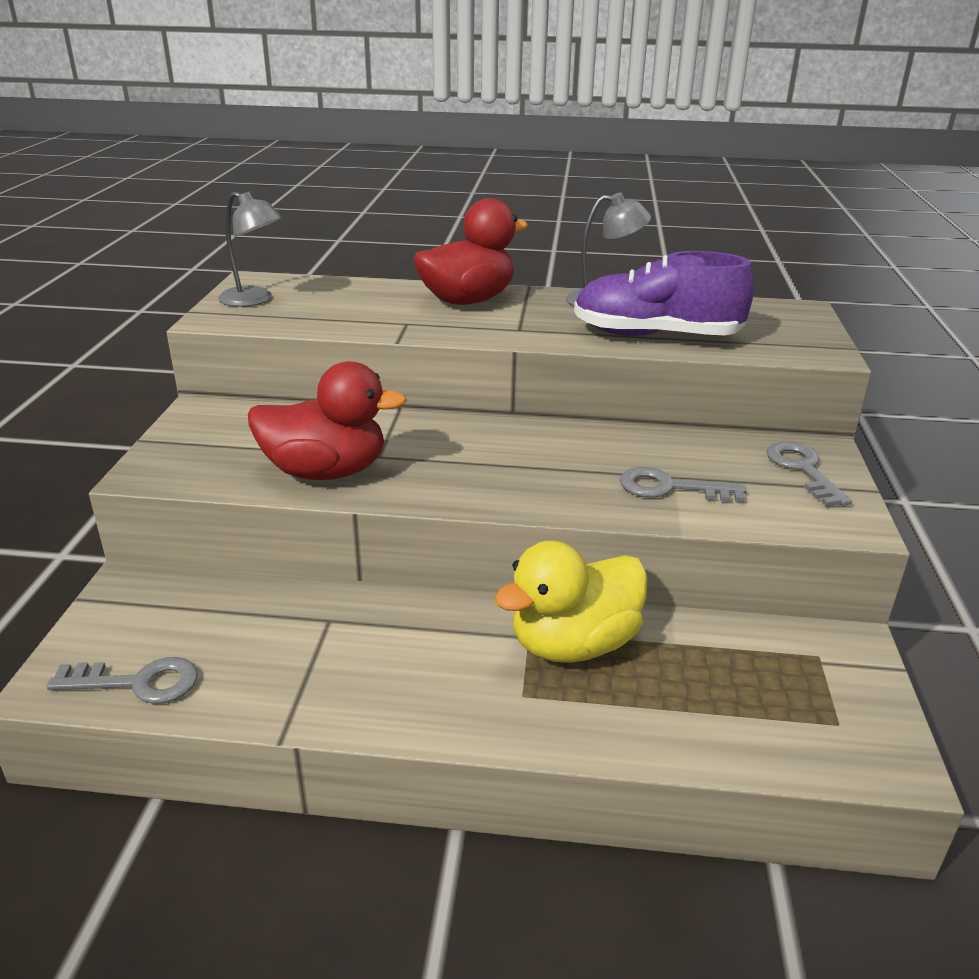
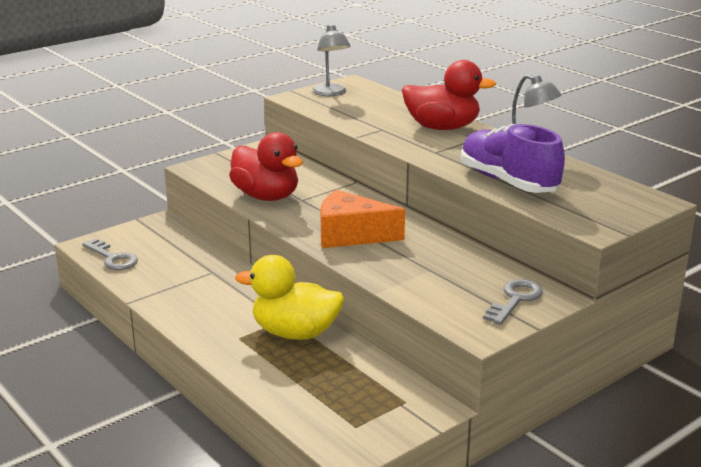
camera: 45 degrees right, 5 degrees down
grey key [620,467,746,502] -> none
none -> orange cheese [320,190,405,248]

